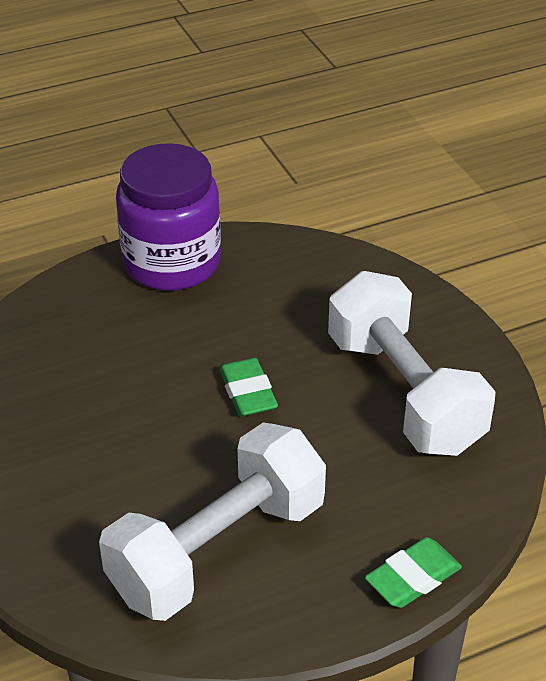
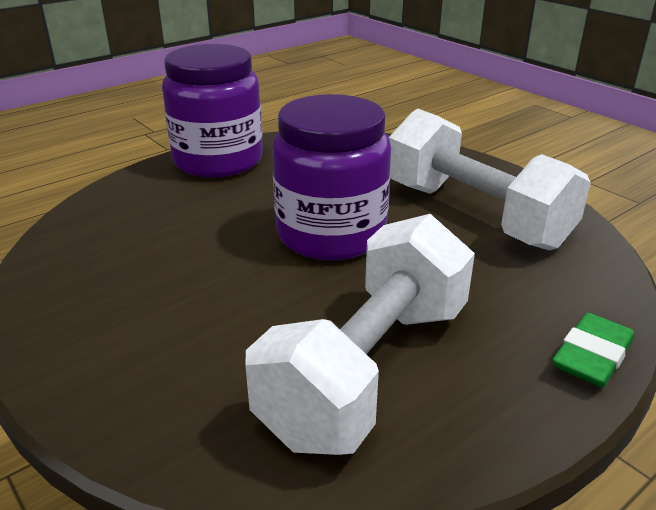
camera: 15 degrees left, 10 degrees down
green eraser [219,358,278,417] -> purple jar [272,94,391,260]

